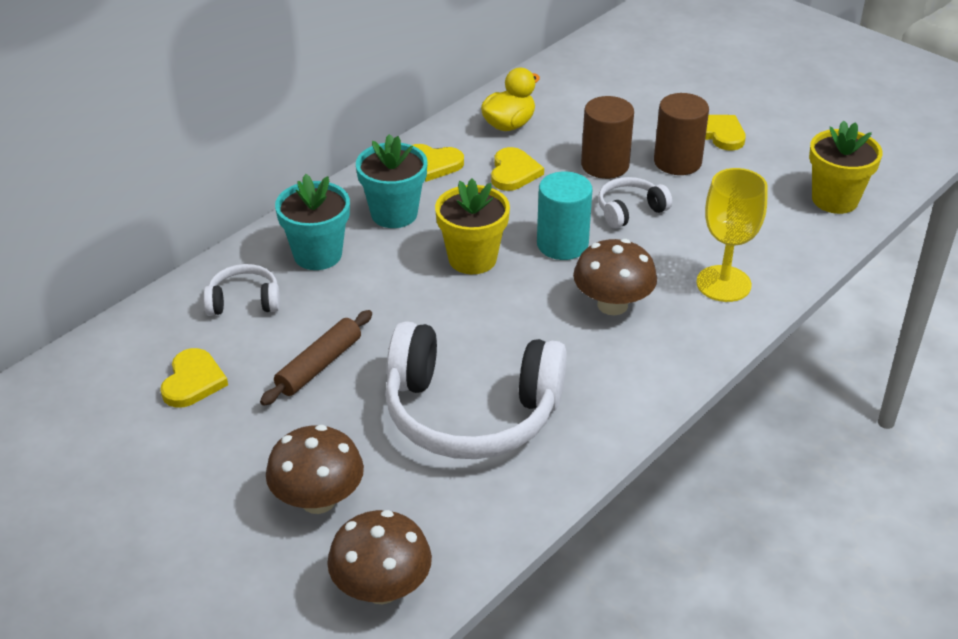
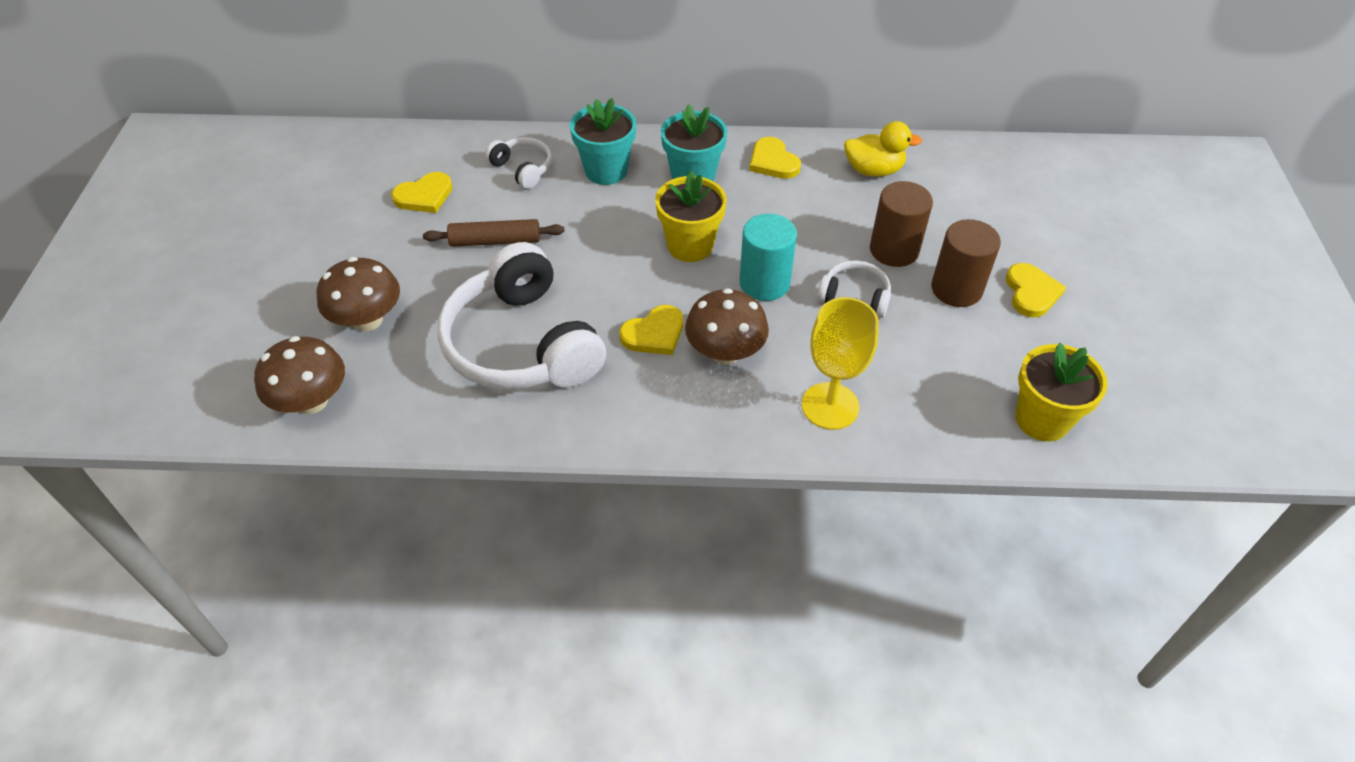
camera: 50 degrees right, 10 degrees up
yellow heart [491,147,544,191] -> yellow heart moved to [619,305,683,355]

